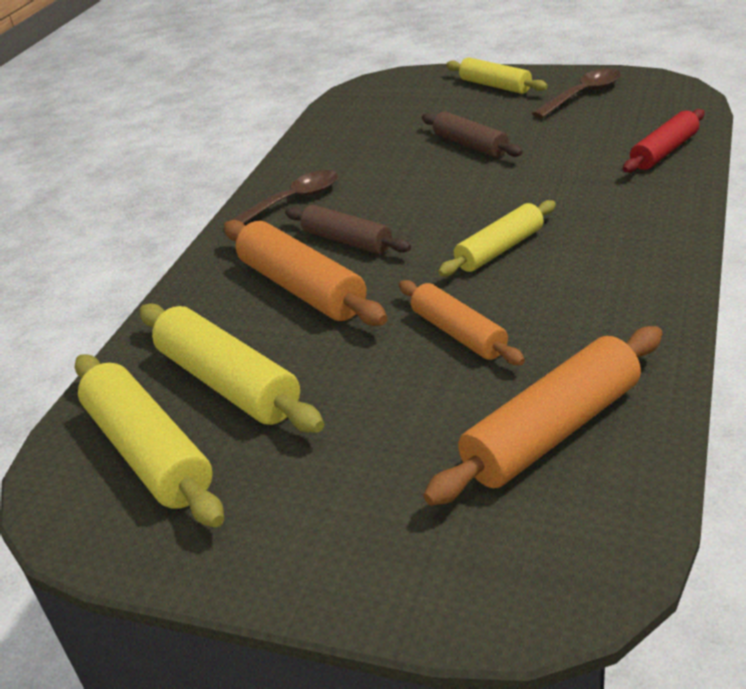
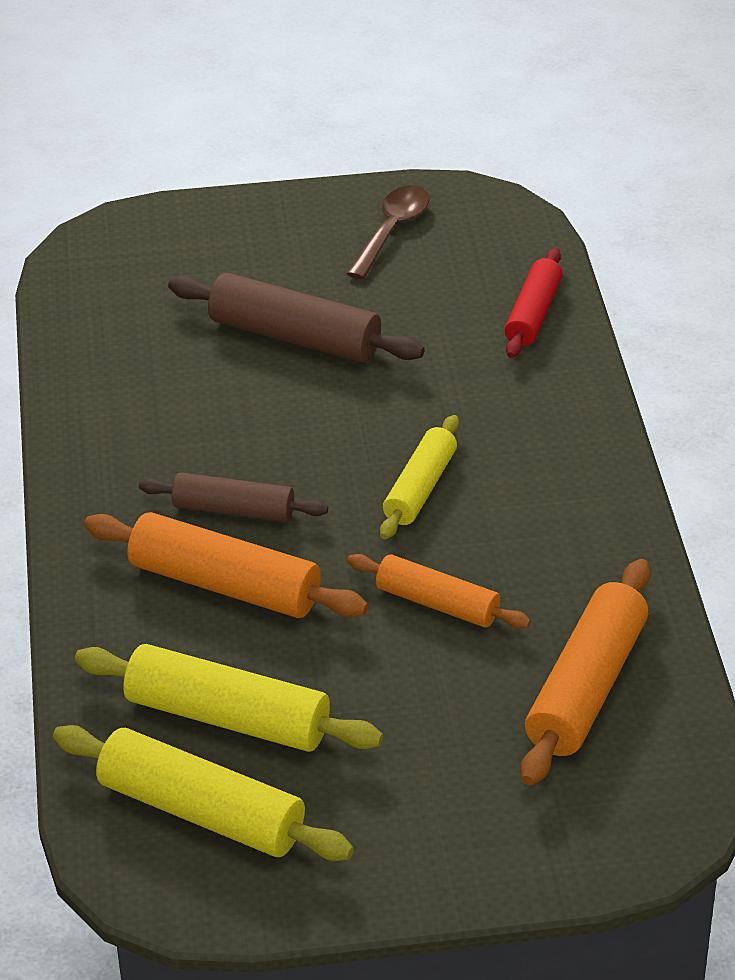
camera: 30 degrees left, 5 degrees up
brown spoon [223,170,338,225] -> none
brown rolling pin [422,112,523,158] -> brown rolling pin [168,273,425,363], size x1.56
yellow rolling pin [446,57,548,94] -> none

